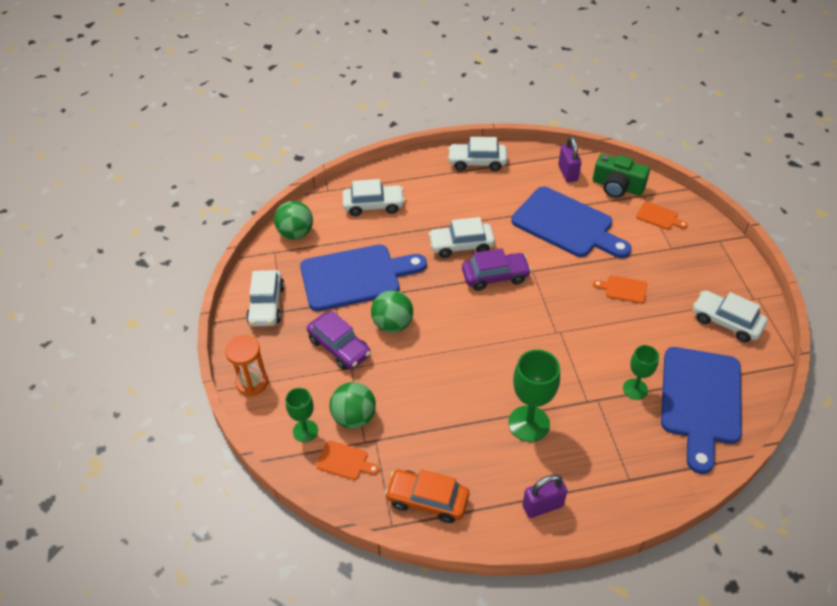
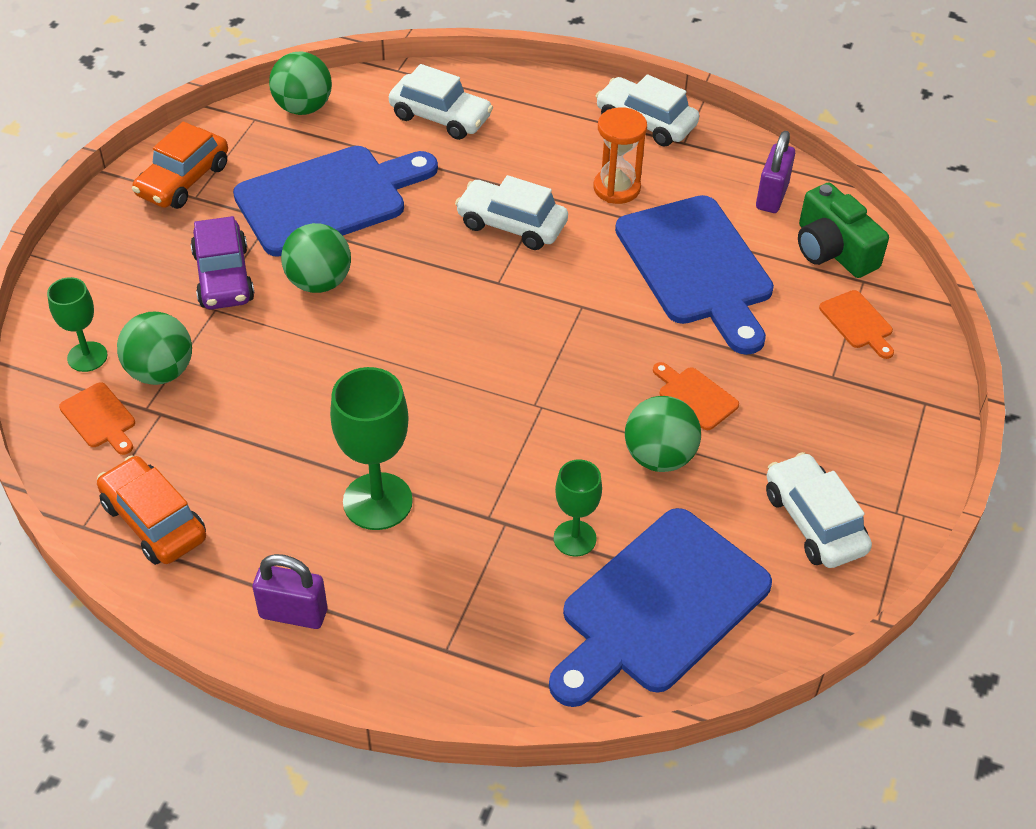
camera: 30 degrees right, 0 degrees up
orange hourglass [225,335,268,396] -> orange hourglass moved to [594,107,647,204]
white car [246,270,285,326] -> orange car [132,122,228,209]
blue cutting board [300,245,427,311] -> blue cutting board turned 45 degrees counterclockwise [233,146,438,257]
purple car [462,249,531,291] -> none
none -> green ball [625,396,701,472]

